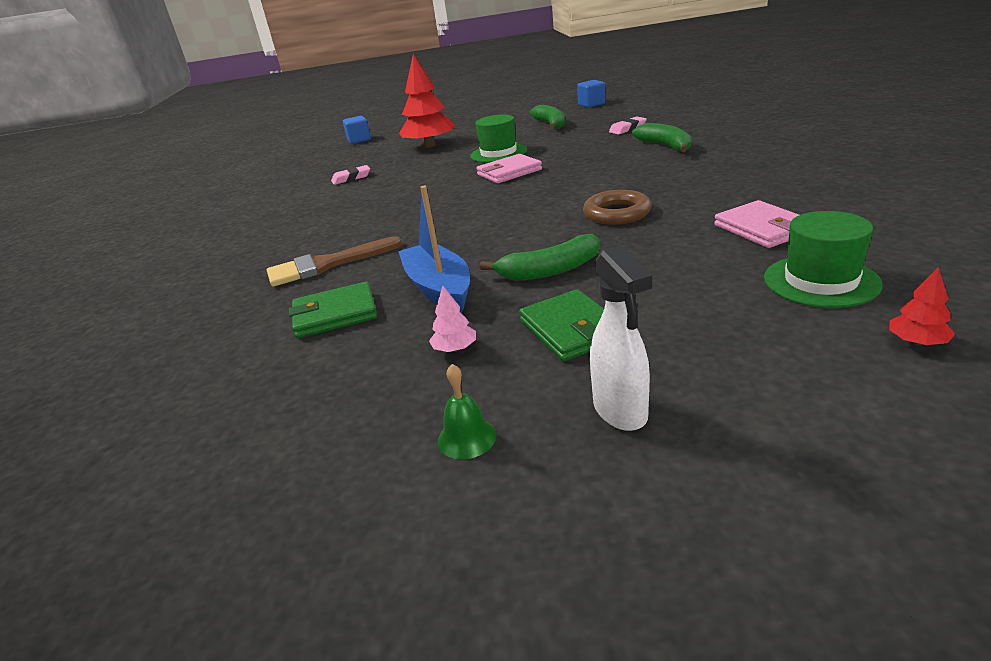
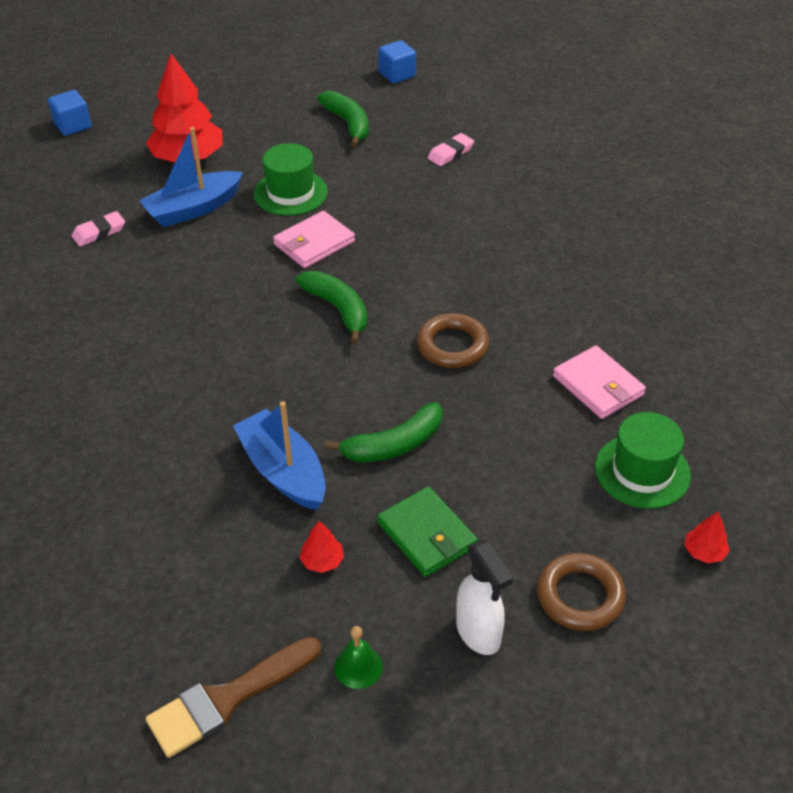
camera: 15 degrees left, 15 degrees up
brown brush [267,236,402,287] -> brown brush moved to [146,637,321,758]
green wallet [289,281,377,338] -> none
pink tree [429,286,476,352] -> red tree [300,521,344,573]
green banana [632,123,692,152] -> green banana moved to [295,271,368,344]
none -> blue boat [139,127,243,227]
none -> brown ring [537,553,626,631]

